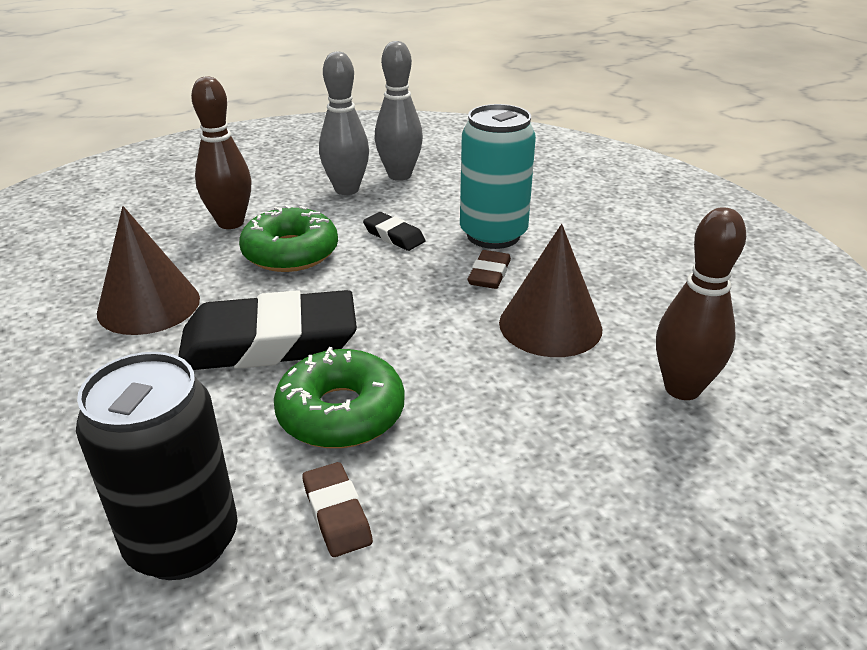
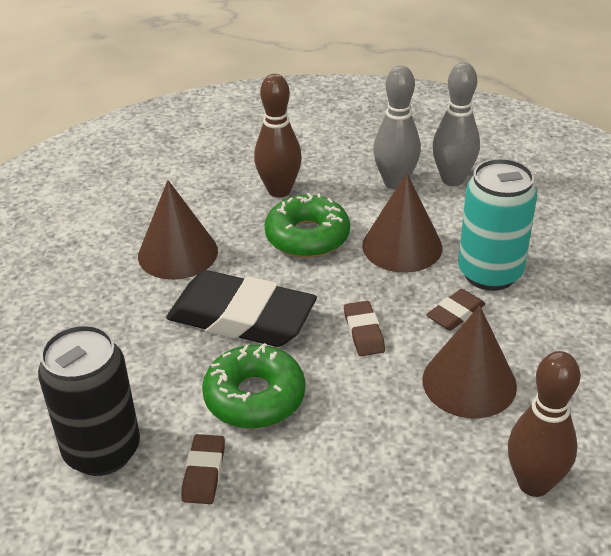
camera: 30 degrees right, 5 degrees up
black eraser [363,212,426,251] -> brown cone [362,173,442,273]
none -> brown eraser [344,301,385,356]

